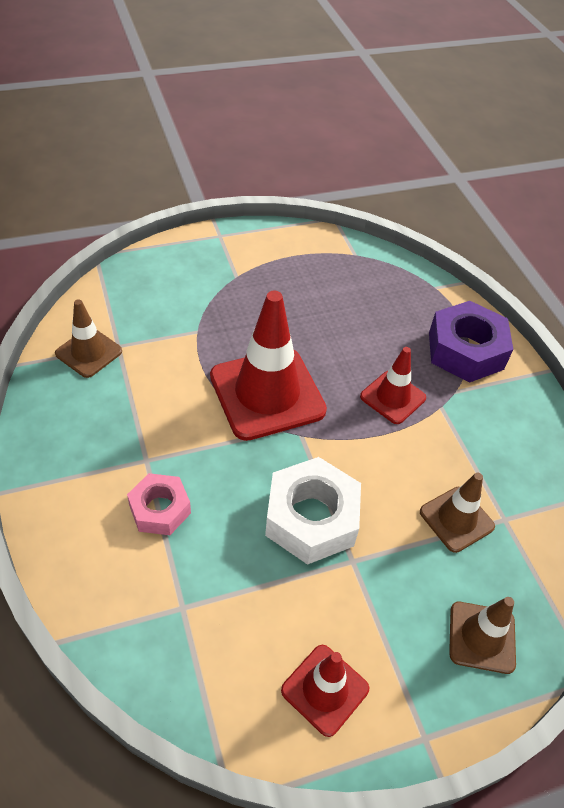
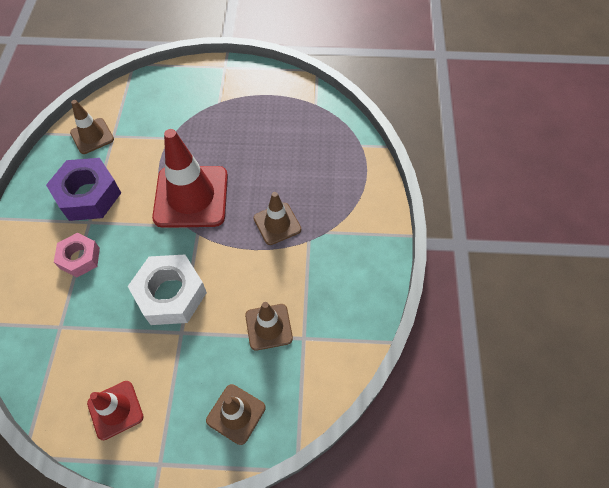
camera: 25 degrees right, 10 degrees up
red traffic cone [360,347,426,424] -> brown traffic cone [253,192,301,245]
purple nut [429,301,513,383] -> purple nut moved to [46,158,121,221]

